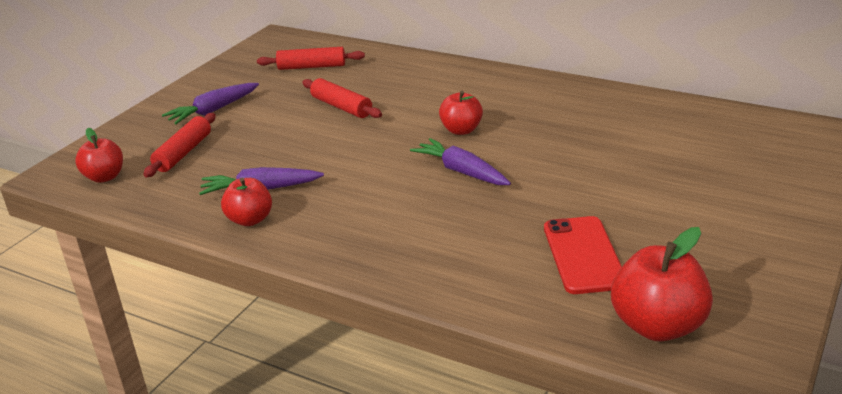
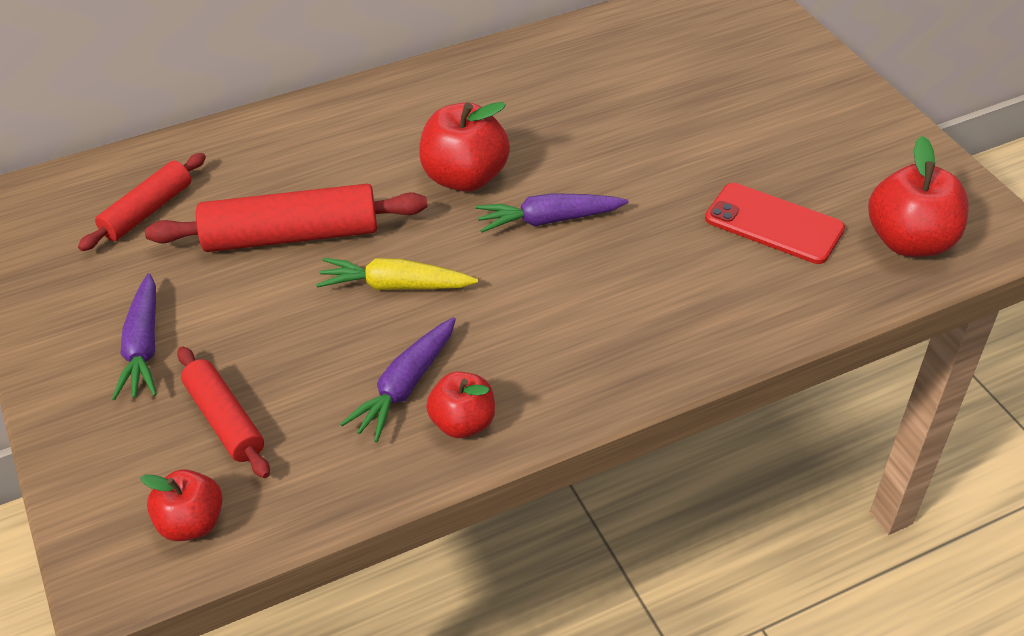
camera: 55 degrees left, 15 degrees up
red rolling pin [302,78,382,118] -> red rolling pin [145,184,428,252], size x1.63
red apple [439,91,483,135] -> red apple [419,102,510,192], size x1.58
none -> yellow carrot [316,258,478,290]

